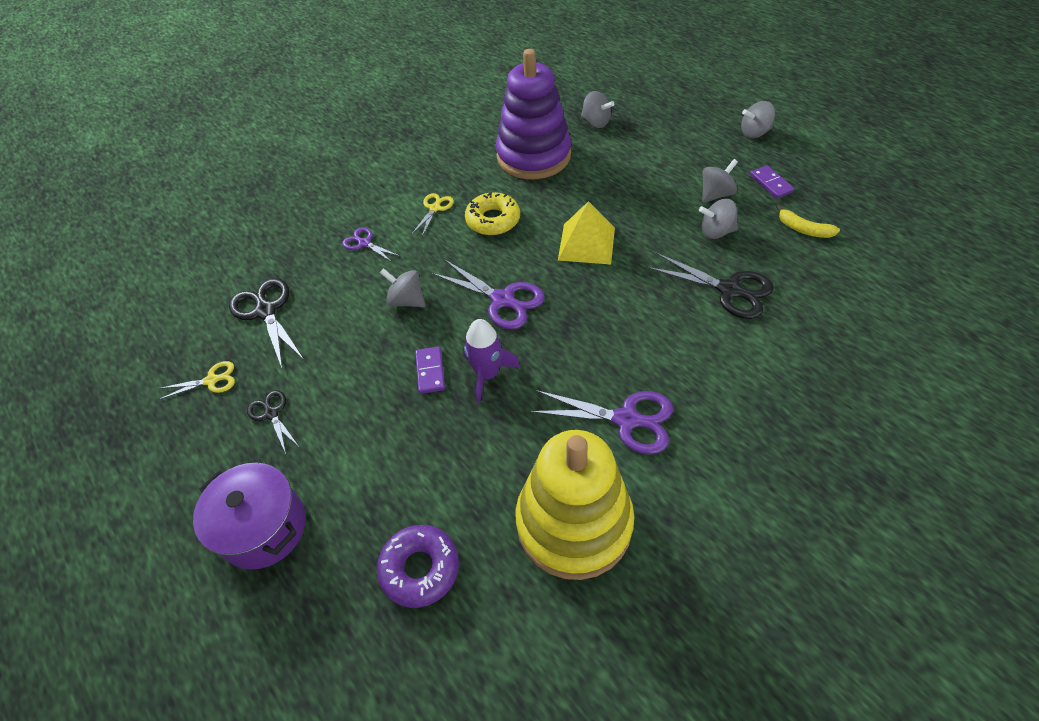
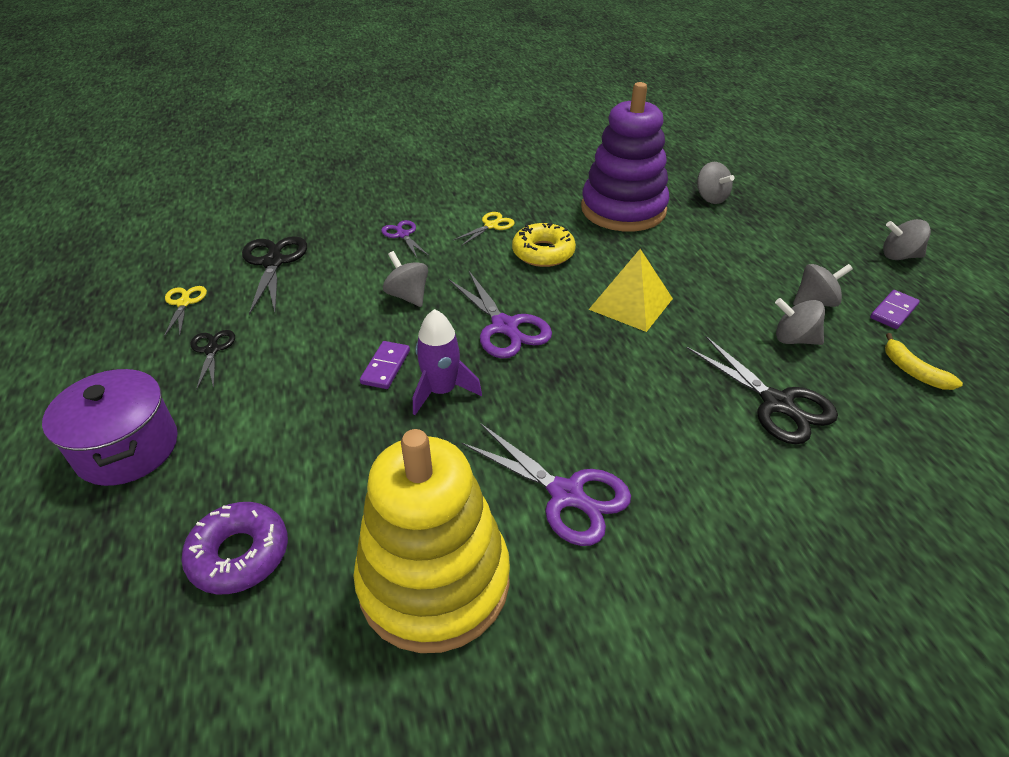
camera: 20 degrees right, 10 degrees down
yellow scissors [159,361,235,400] -> yellow scissors turned 105 degrees counterclockwise [164,286,207,337]
purple domino [750,165,794,199] -> purple domino turned 45 degrees clockwise [870,290,920,329]

